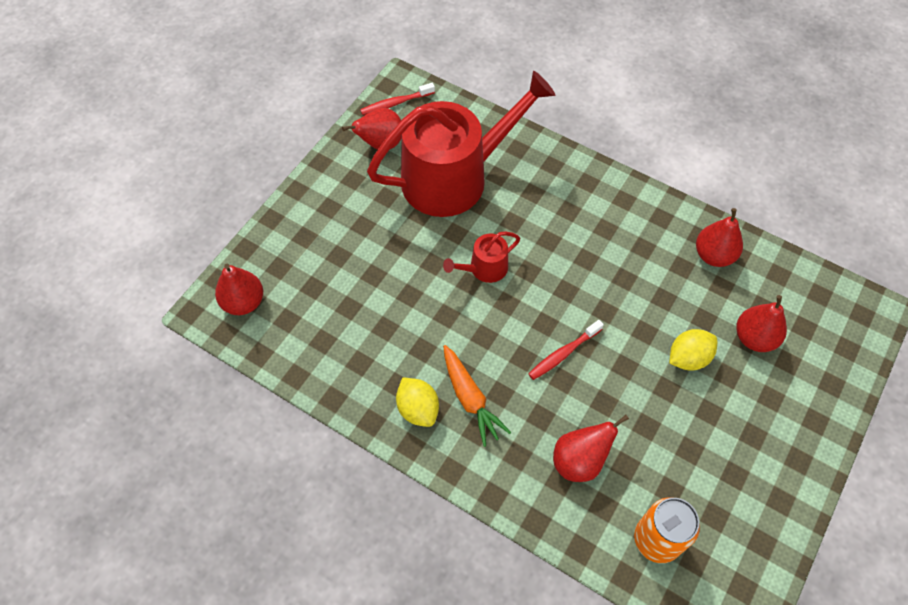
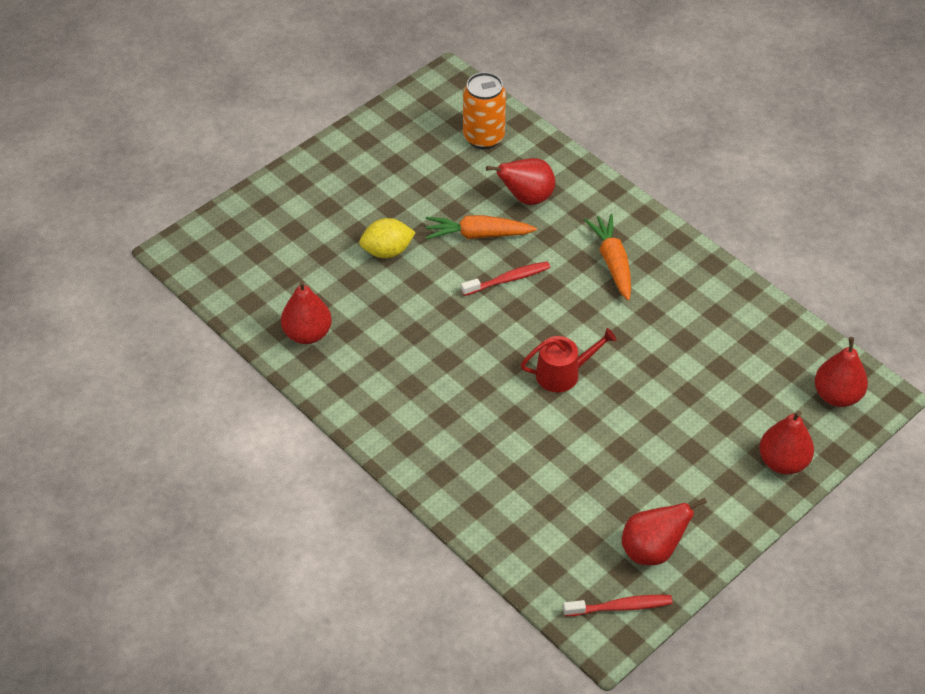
camera: 165 degrees left, 10 degrees down
red watering can [367,71,555,217] -> none
yellow lemon [396,377,439,427] -> none
red pear [736,295,787,352] -> red pear moved to [759,411,814,474]
none -> orange carrot [426,215,537,239]

